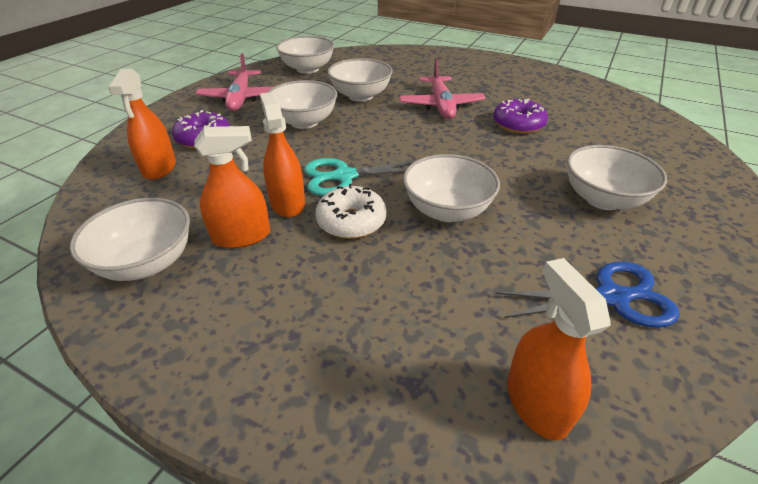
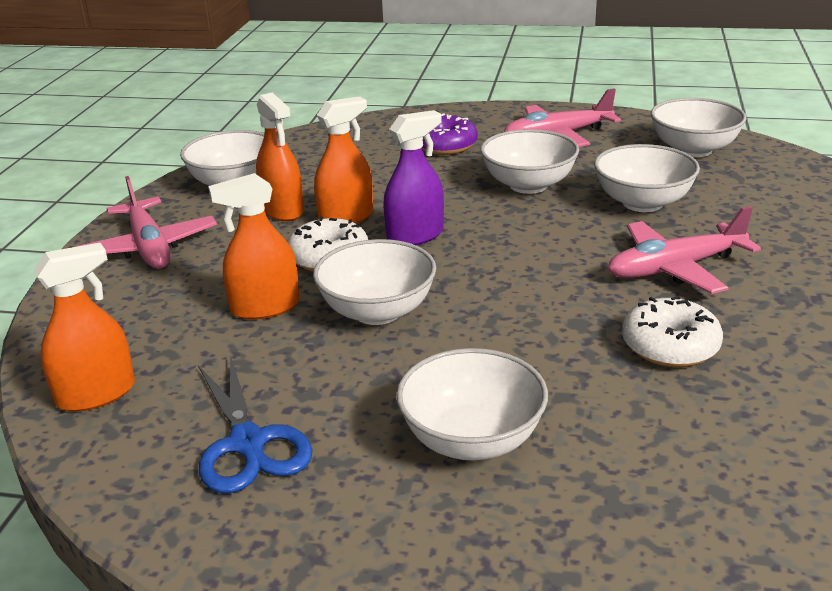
camera: 75 degrees right, 10 degrees down
orange spray bottle [108,69,176,180] -> orange spray bottle moved to [208,173,300,320]
turquoise scissors [304,158,417,196] -> purple spray bottle [383,110,444,245]
purple donut [493,99,548,134] -> white donut [622,296,723,367]
none -> pink plane [76,176,217,269]

